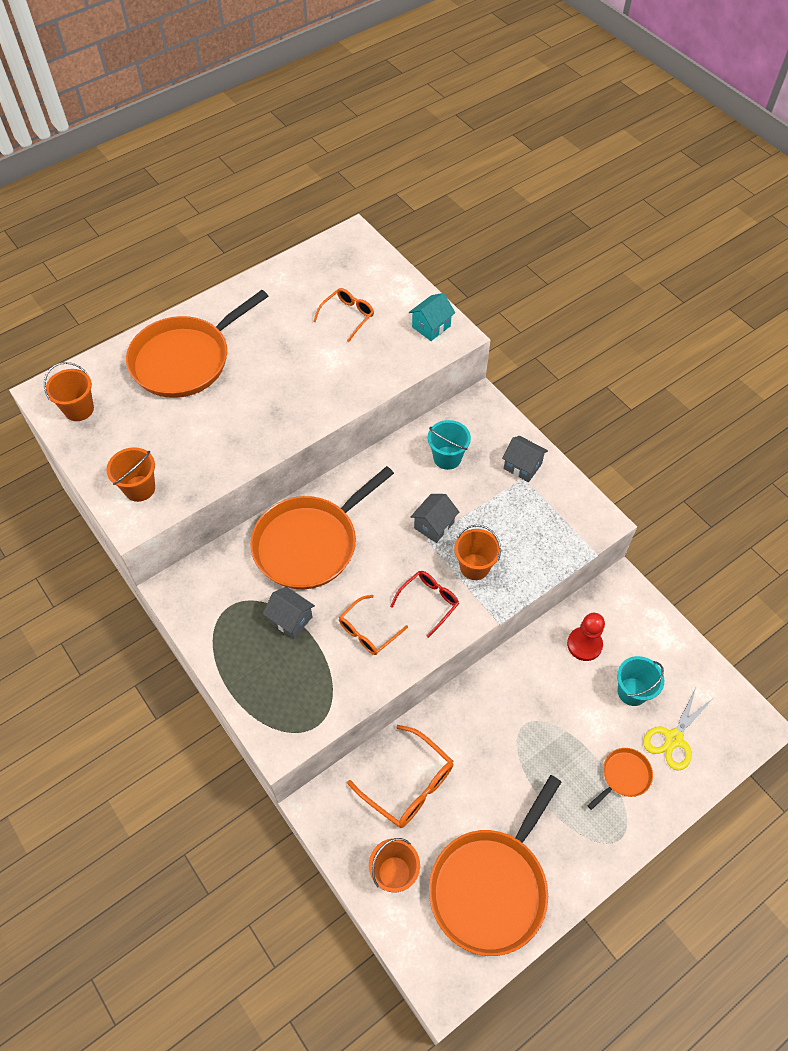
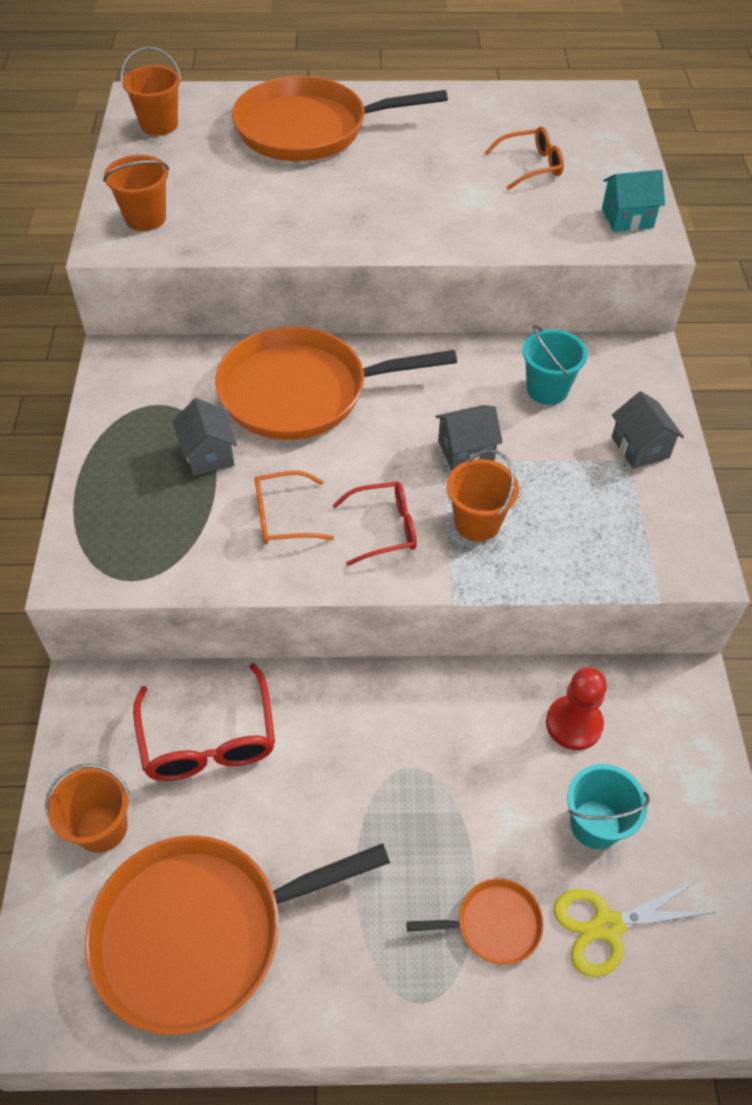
camera: 35 degrees right, 5 degrees down
orange glasses [347,725,453,828] -> red glasses [133,663,275,781]

